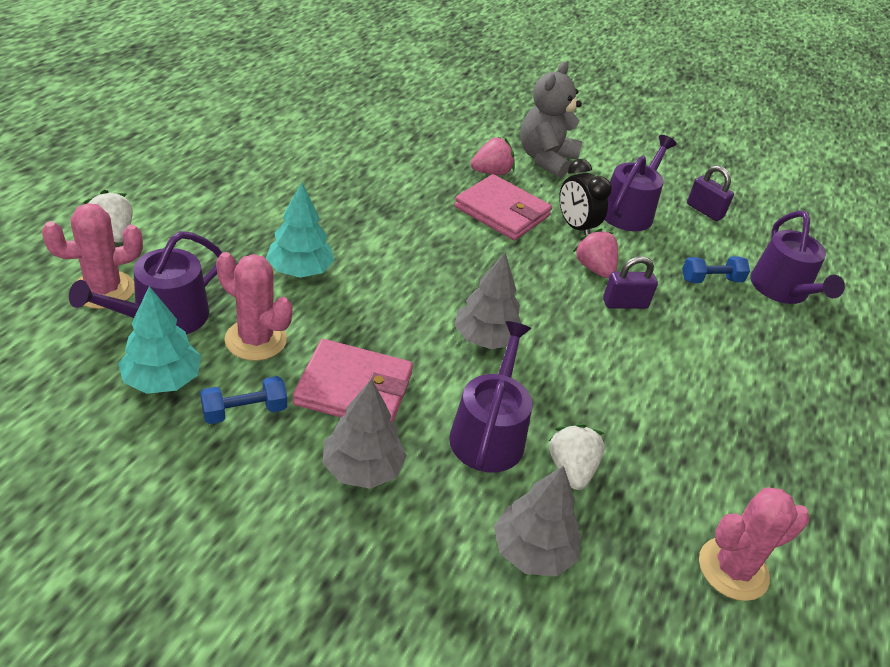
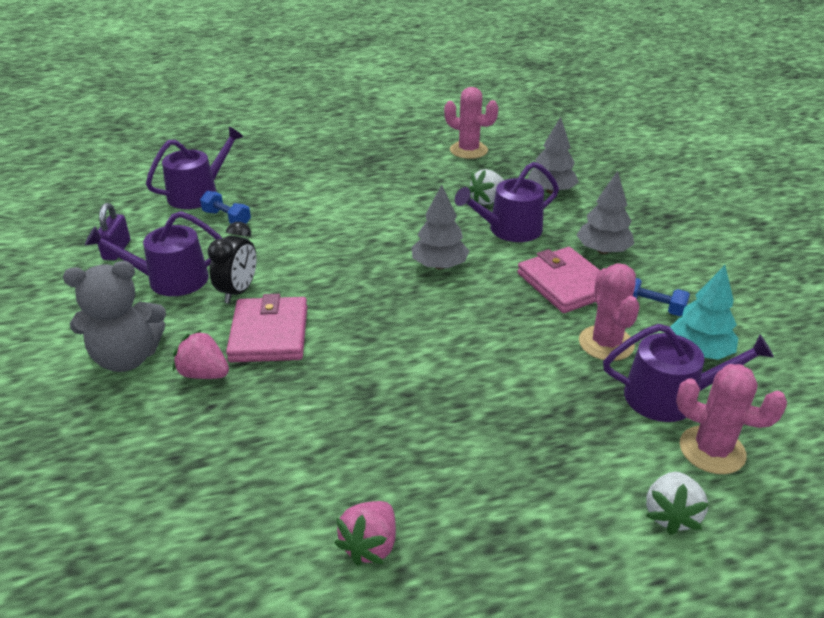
camera: 125 degrees left, 5 degrees down
turquoise tree [266,182,335,278] -> none
pink strawberry [573,228,618,278] -> pink strawberry moved to [334,501,396,566]
purple padlock [603,256,658,309] -> none

